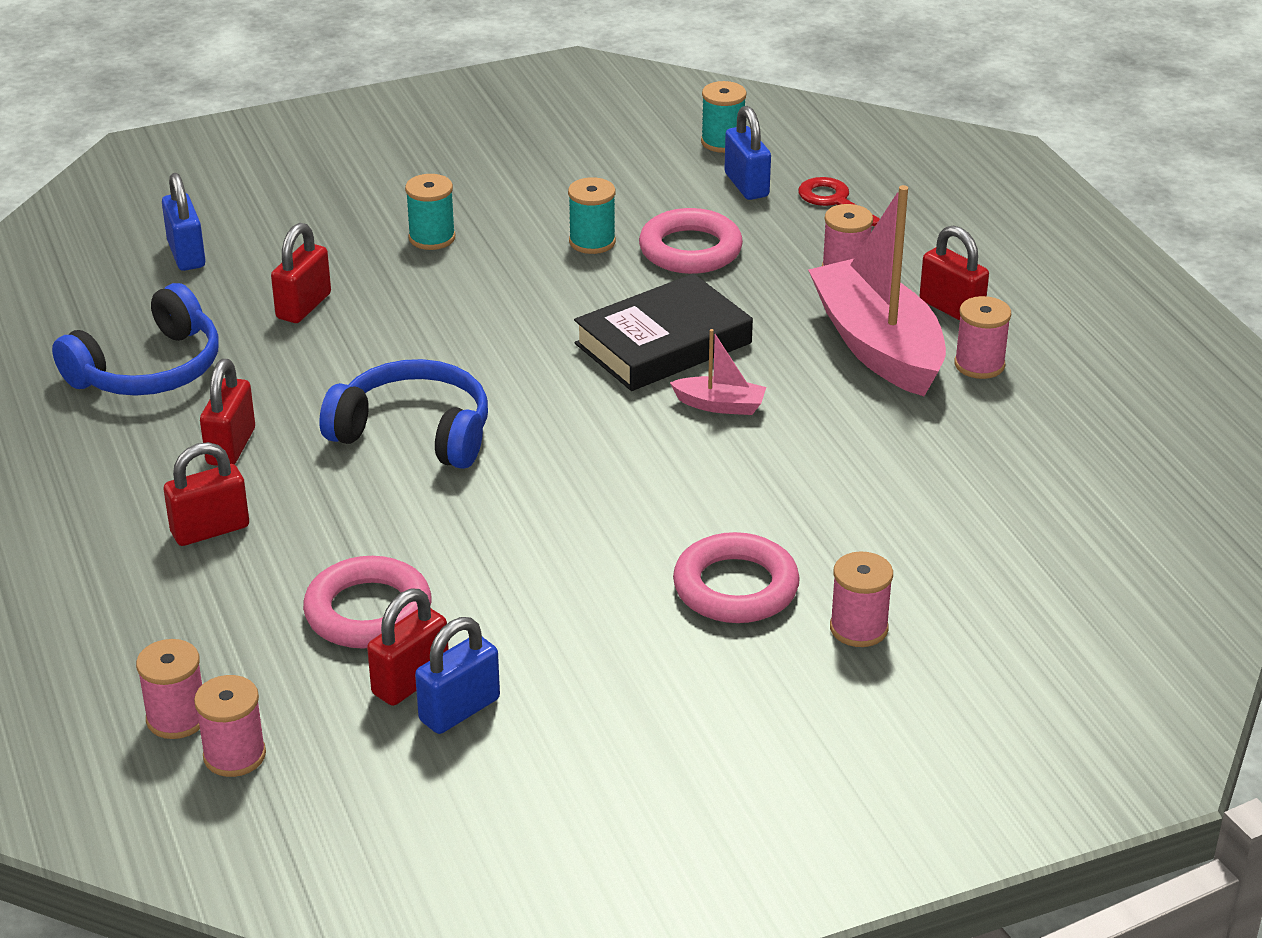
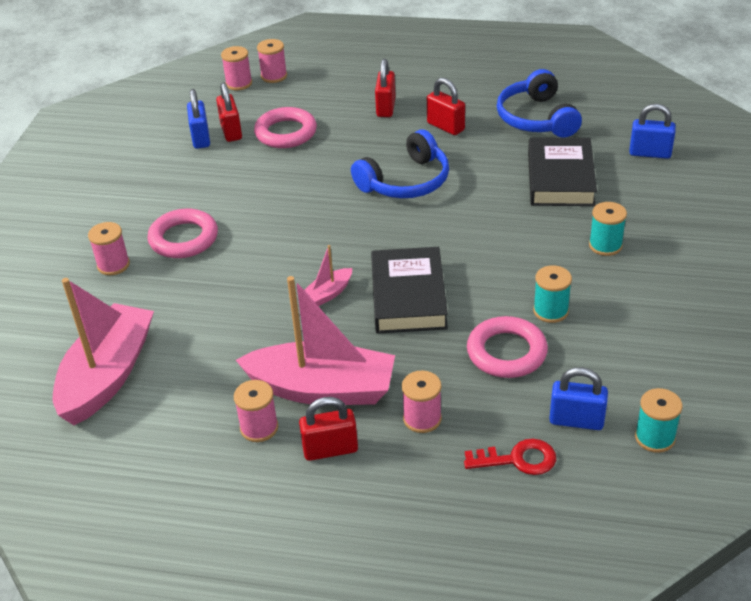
camera: 125 degrees right, 5 degrees up
red padlock [271,223,331,323] -> black book [528,138,597,206]
none -> pink boat [53,278,154,425]

